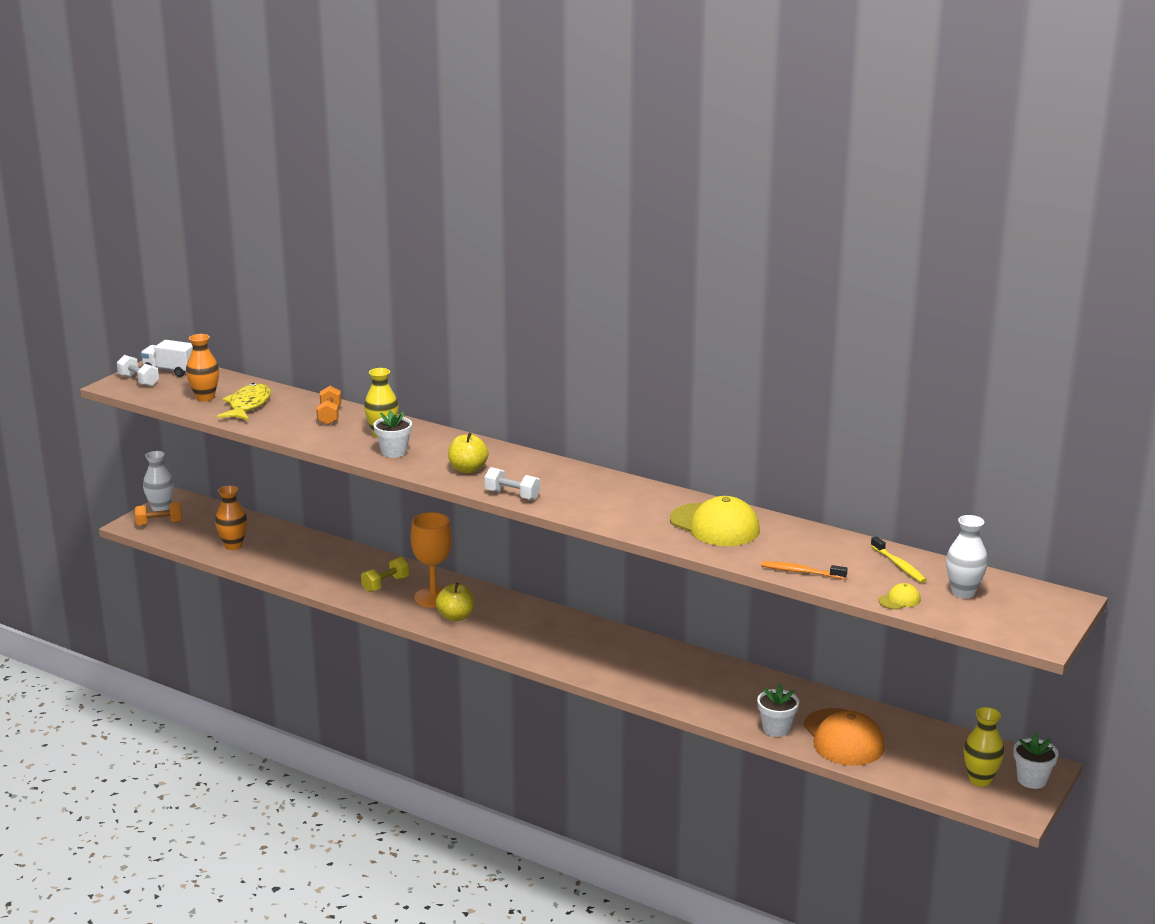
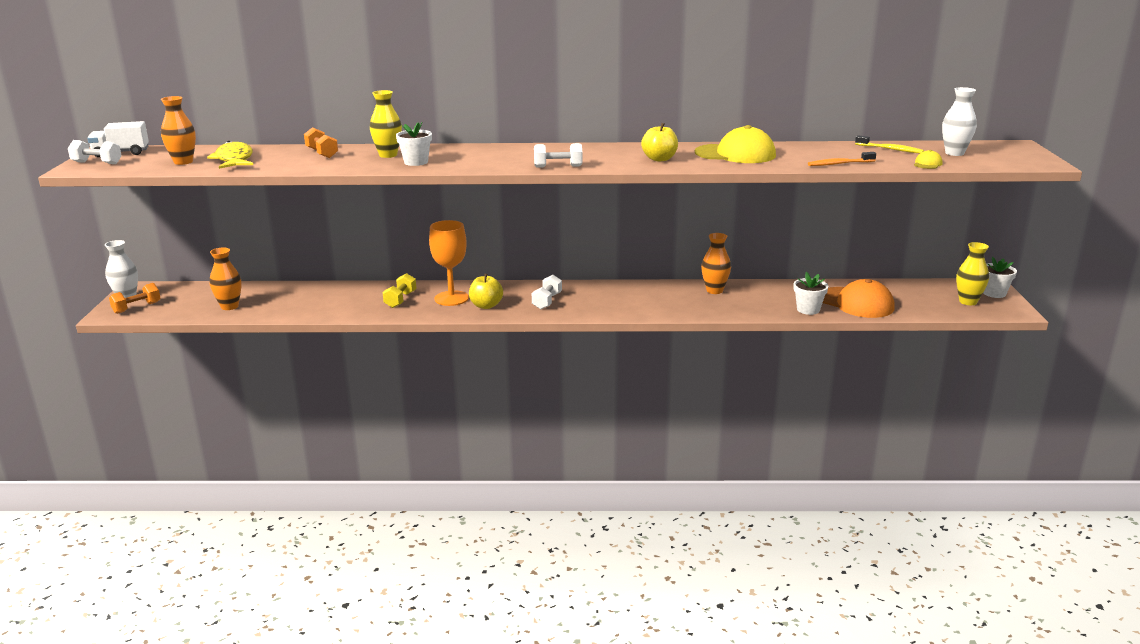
camera: 30 degrees left, 0 degrees up
yellow apple [448,433,489,473] -> yellow apple moved to [641,123,678,161]
none -> white dumbbell [532,275,562,309]
none -> orange vase [701,233,731,294]

